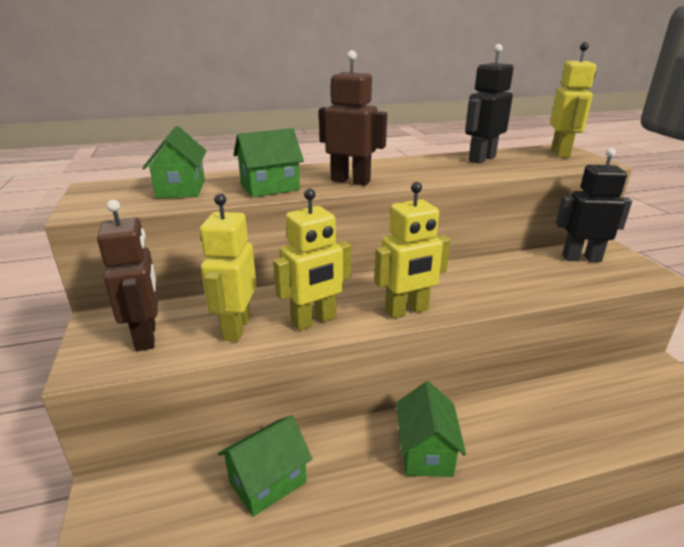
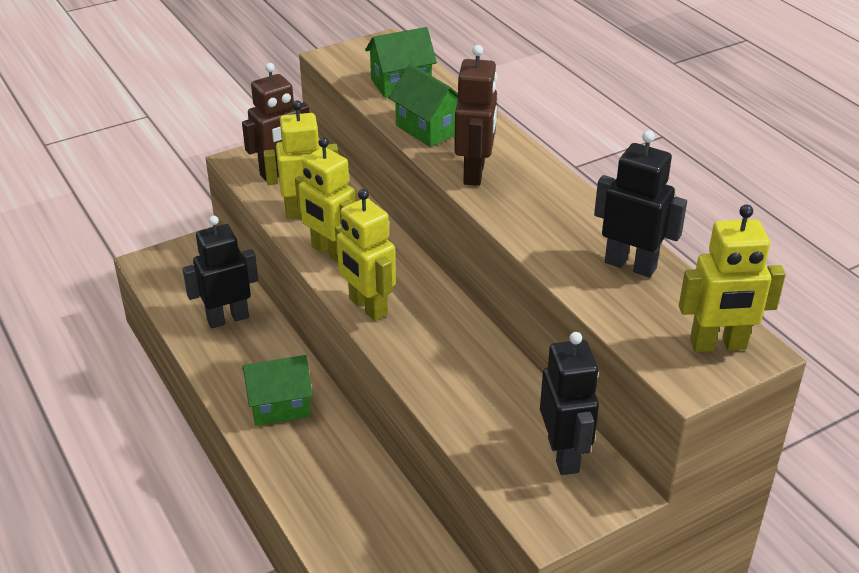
camera: 75 degrees right, 10 degrees up
green house [218,415,312,517] -> black robot [182,215,258,328]

